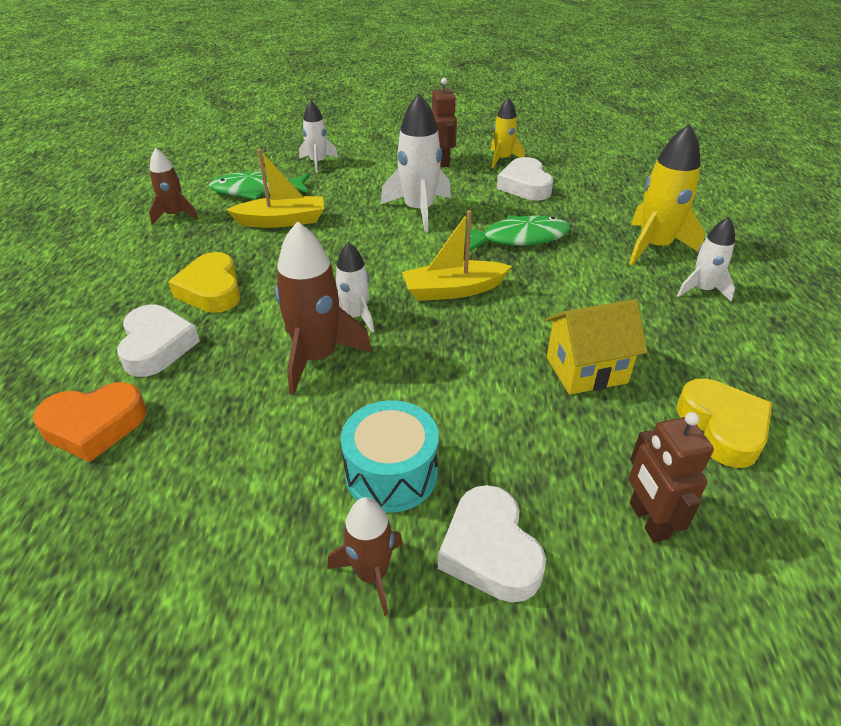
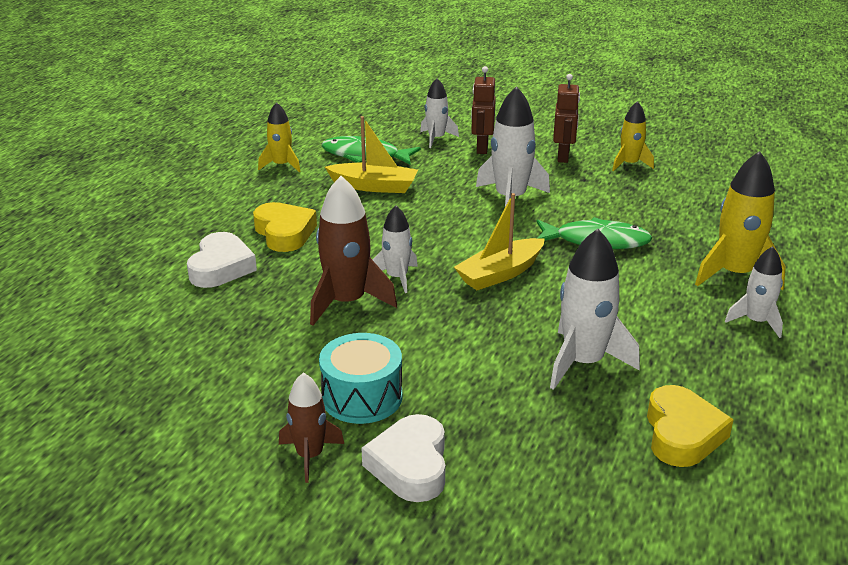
camera: 20 degrees right, 10 degrees down
orange heart [33,382,147,462] -> none
brown rocket [149,148,198,224] -> yellow rocket [258,102,301,172]
yellow heart [168,252,241,313] -> yellow heart turned 150 degrees clockwise [253,202,317,252]
yellow boat [402,210,512,301] -> yellow boat turned 45 degrees counterclockwise [454,193,545,290]
white heart [497,157,553,200] -> none
yellow house [546,299,648,395] -> white rocket [550,229,640,390]
brown robot [629,412,714,543] -> brown robot moved to [471,66,496,154]

